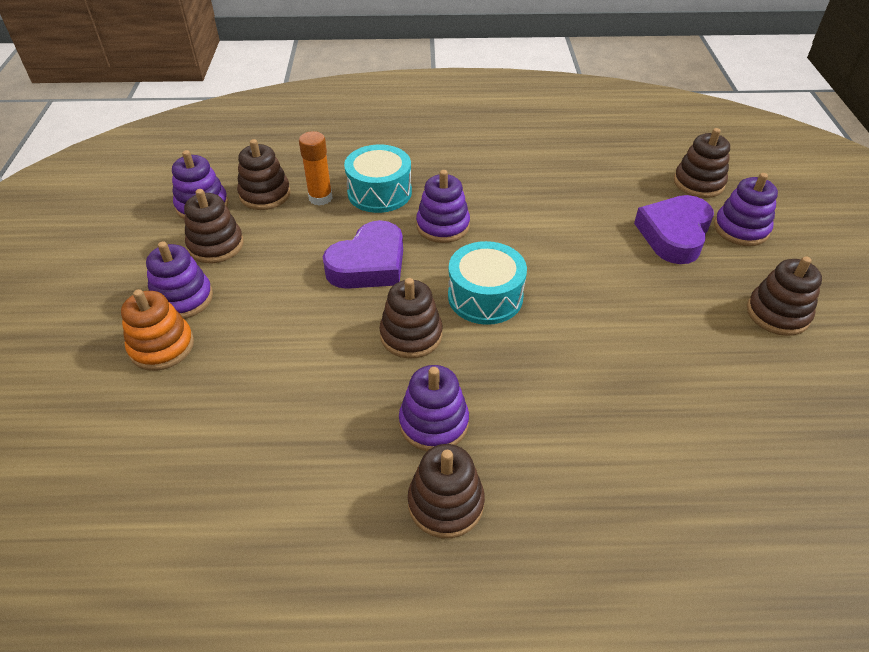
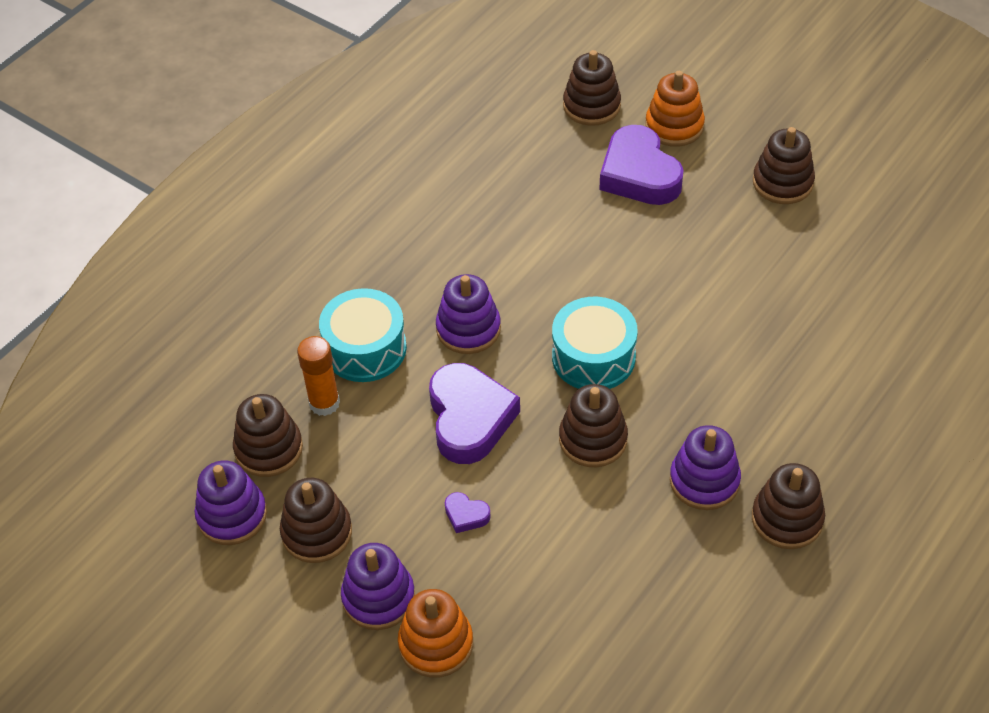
camera: 50 degrees left, 5 degrees up
purple stacking toy [714,173,778,246] -> orange stacking toy [645,71,705,147]
none -> purple heart [445,492,491,533]

